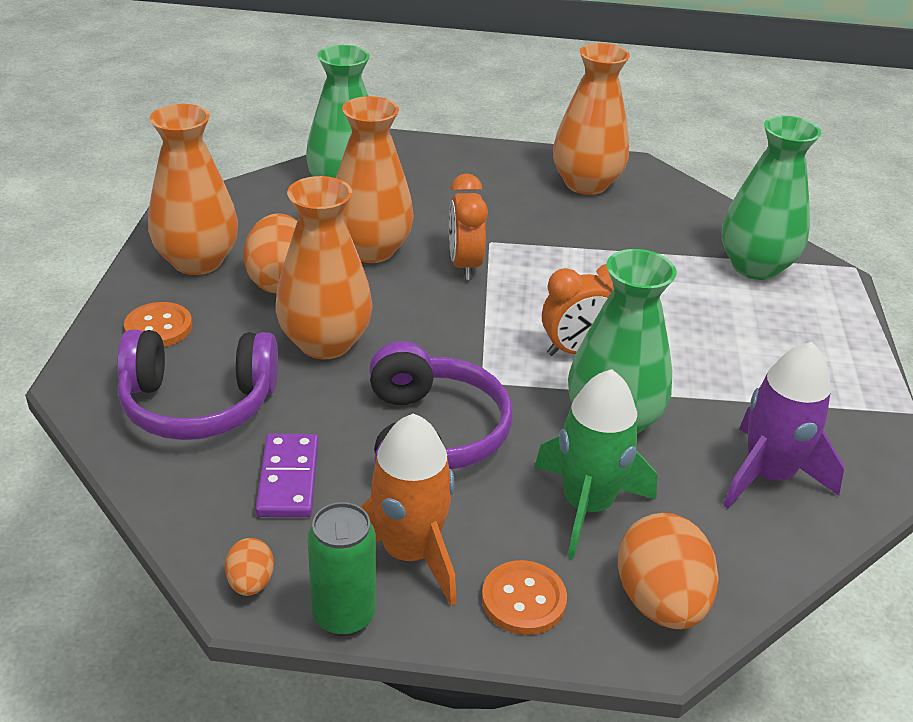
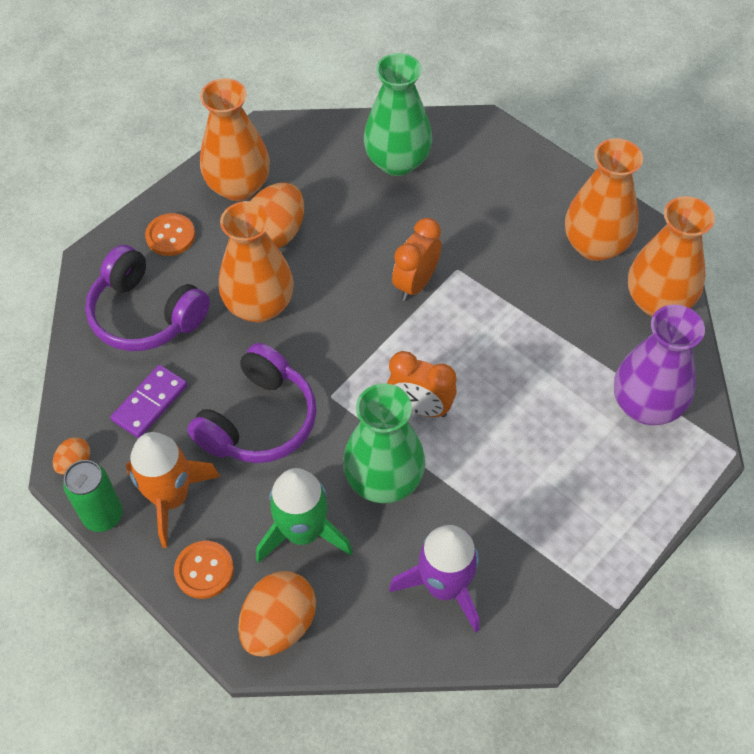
camera: 40 degrees right, 20 degrees up
orange vase [336,96,414,263] -> orange vase moved to [628,196,715,316]
green vase [722,116,821,280] -> purple vase [614,304,705,425]

